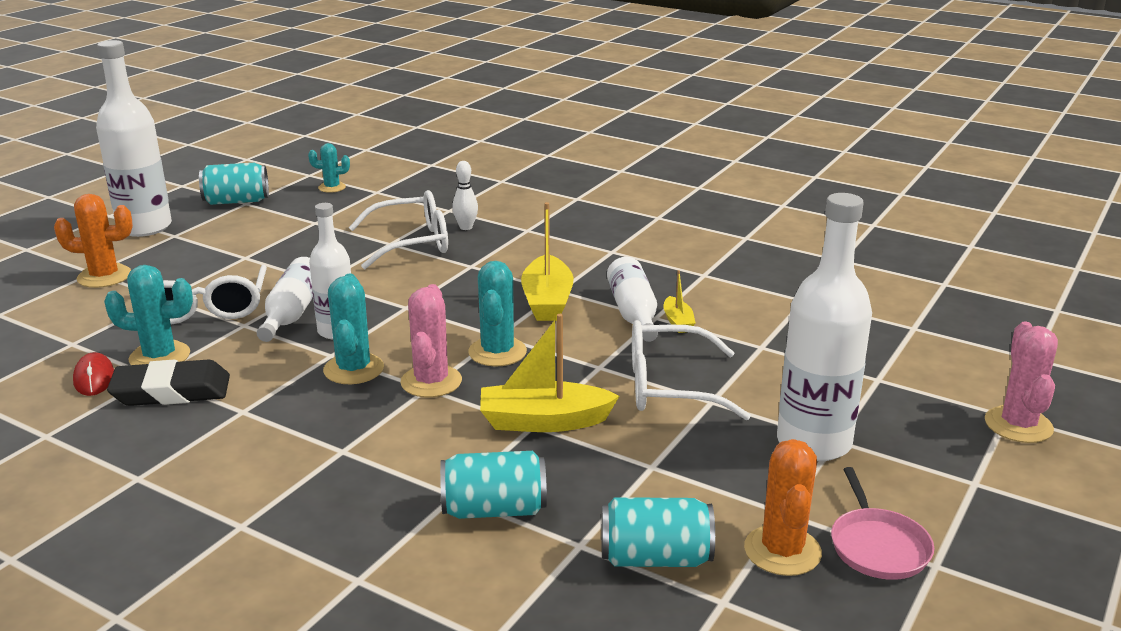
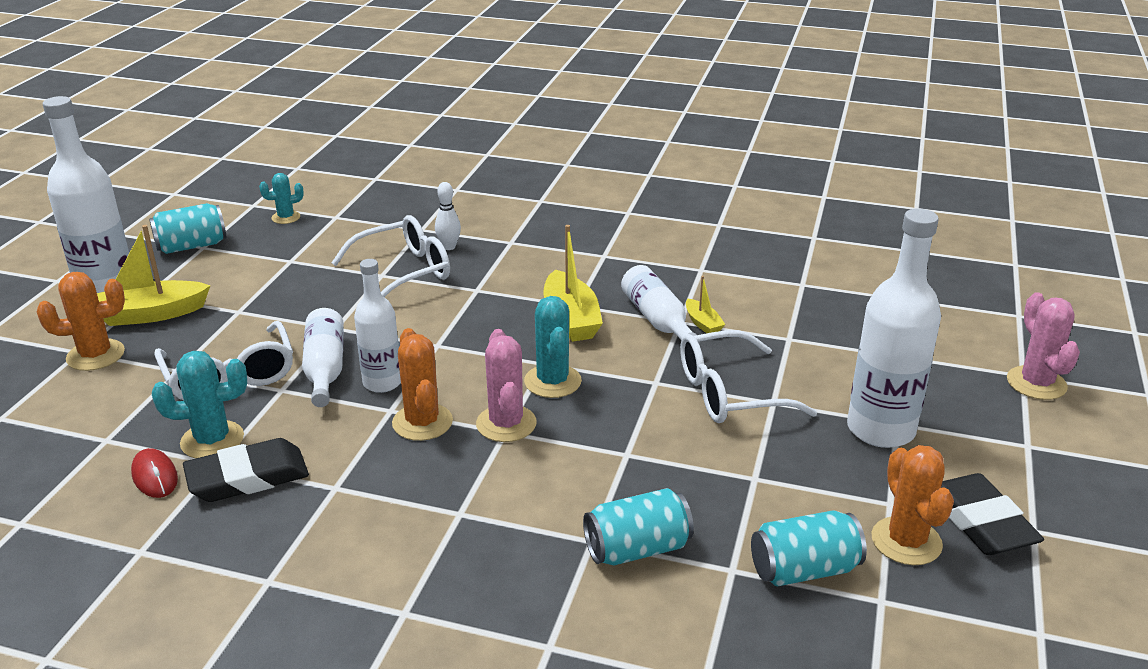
camera: 15 degrees left, 5 degrees up
turquoise cactus [323,274,384,384] -> orange cactus [392,328,453,441]
yellow boat [480,314,619,432] -> yellow boat moved to [97,225,211,326]
pink pan [831,467,934,580] -> black eraser [941,473,1044,555]

